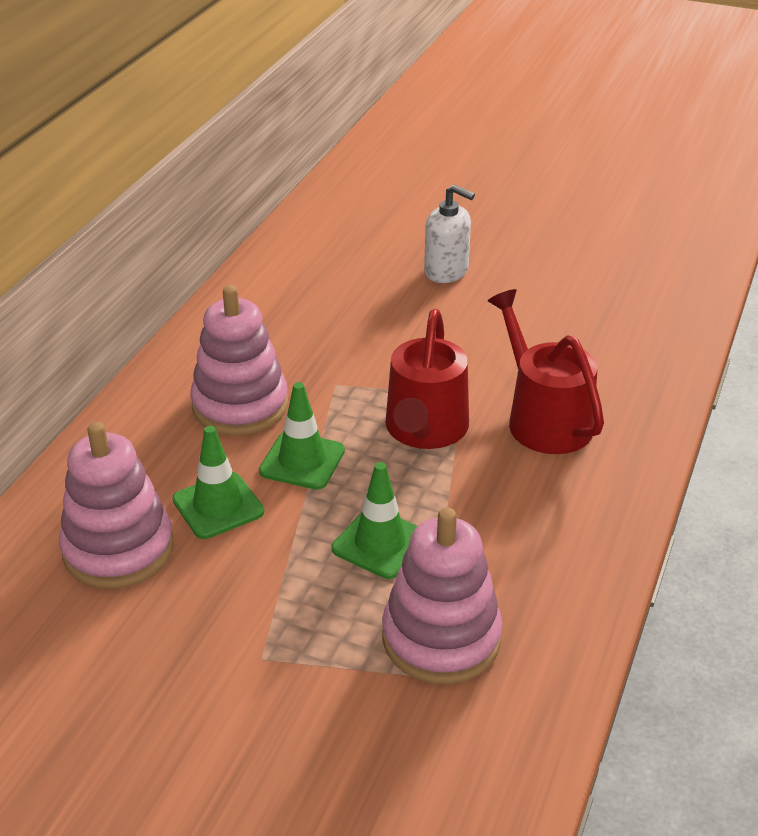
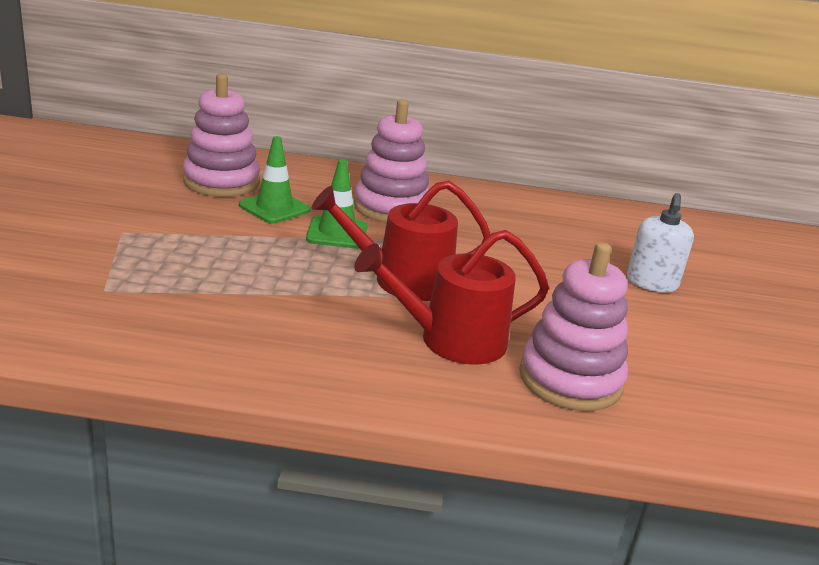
camera: 70 degrees right, 10 degrees down
green traffic cone [332,462,417,579] -> none
pink stacking toy [382,508,503,684] -> pink stacking toy moved to [519,242,628,411]
red watering can [488,289,604,454] -> red watering can turned 150 degrees counterclockwise [354,230,549,365]

